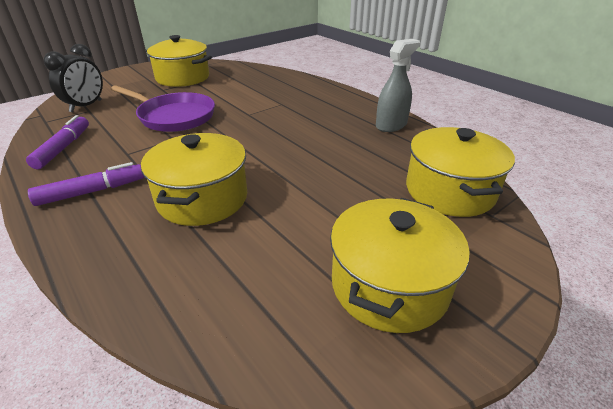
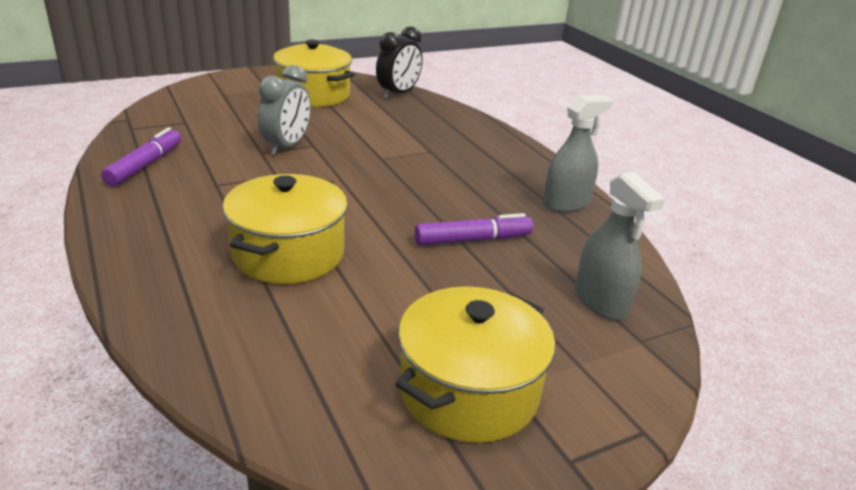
camera: 10 degrees right, 5 degrees down
purple marker [28,162,144,206] -> purple marker moved to [415,213,533,245]
black clock [43,44,103,112] -> black clock moved to [376,26,423,99]
purple pan [111,85,215,132] -> grey clock [258,65,311,155]
yellow pot [406,127,515,217] -> grey spray bottle [575,172,665,320]

